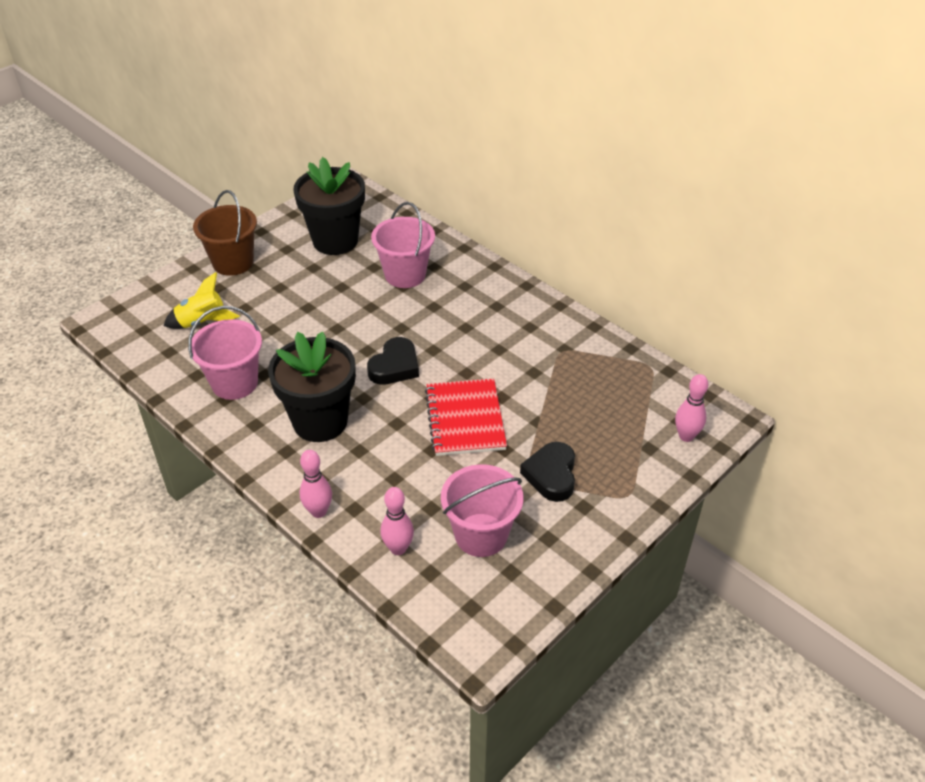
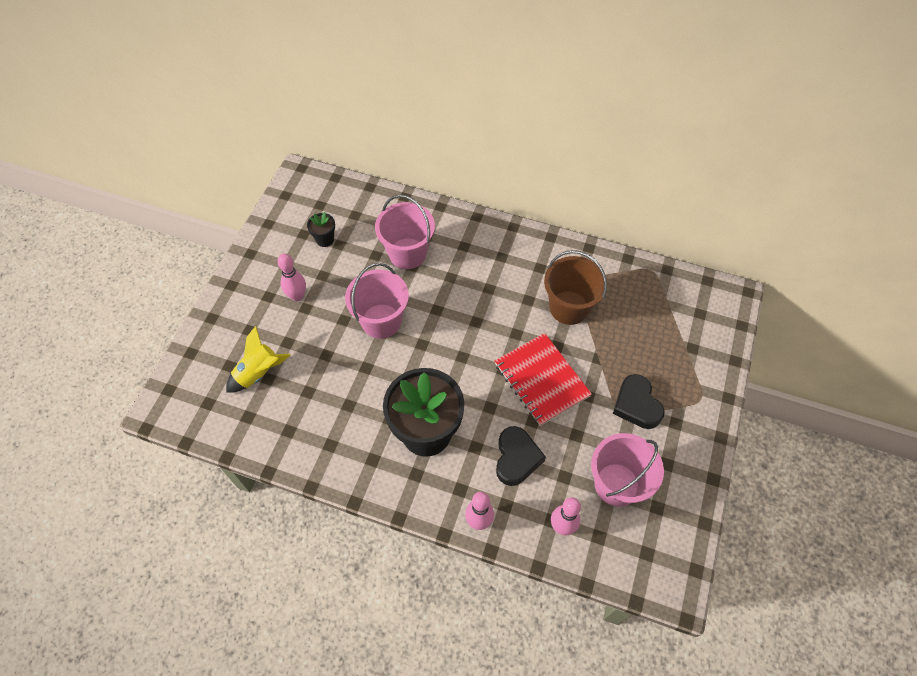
camera: 25 degrees left, 15 degrees up
pink bucket [188,306,262,400] -> pink bucket moved to [345,263,409,339]
brown bucket [193,190,257,276] -> brown bucket moved to [544,250,607,325]
black flower pot [294,157,365,255] -> black flower pot [307,212,335,247], size x0.42
black heart [367,337,419,385] -> black heart moved to [496,426,546,486]
pink bowling pin [675,374,708,442] -> pink bowling pin moved to [277,254,306,301]

